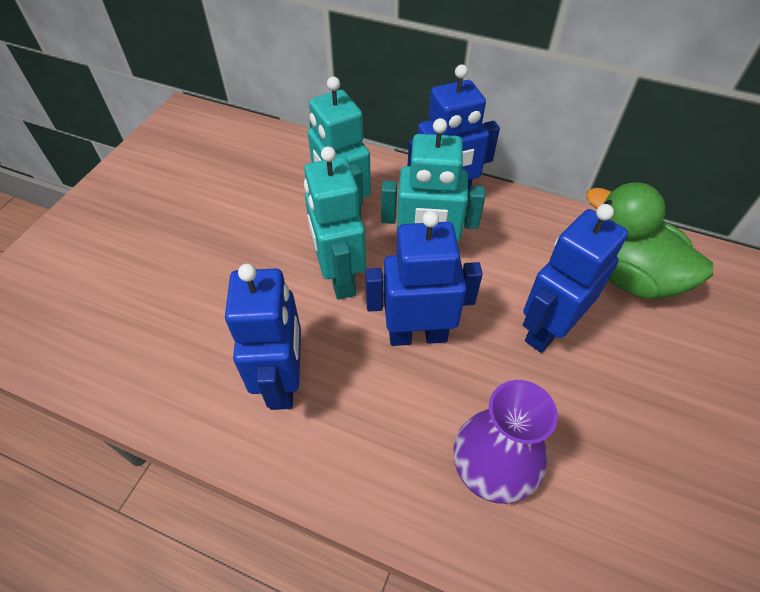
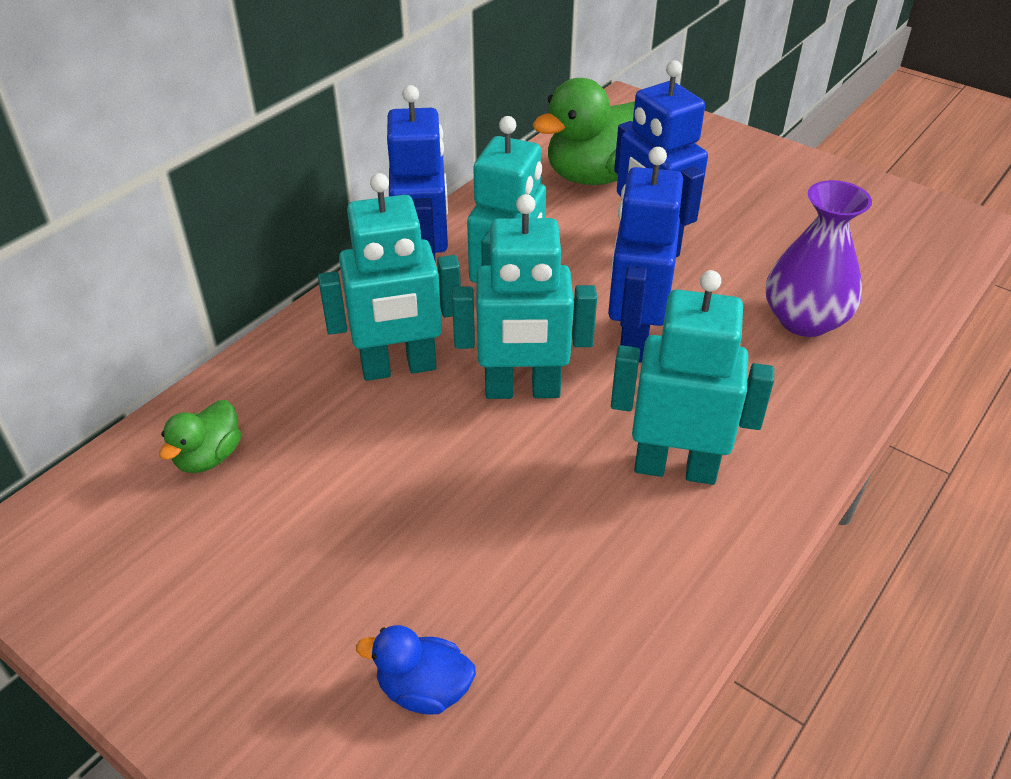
camera: 75 degrees left, 10 degrees down
blue robot [225,264,301,410] -> turquoise robot [611,270,774,485]
none -> green duck [159,400,241,473]
none -> blue duck [356,625,476,715]

